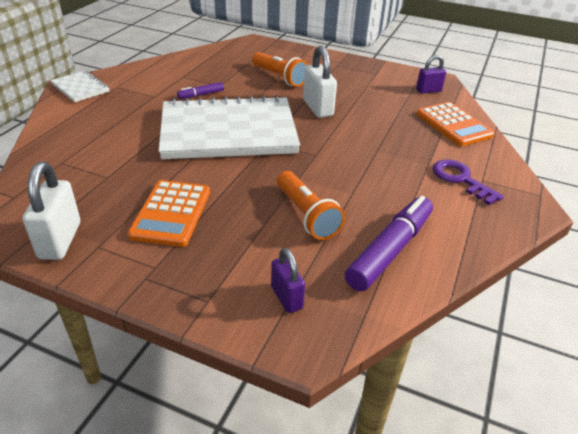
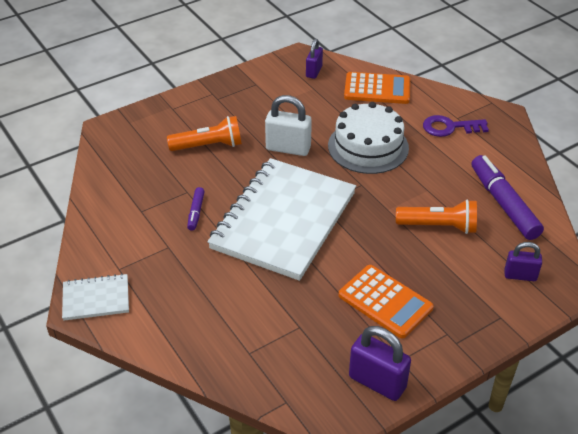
camera: 55 degrees left, 5 degrees up
white padlock [23,162,80,260] -> purple padlock [349,326,411,401]
none -> white cake [328,102,409,174]

